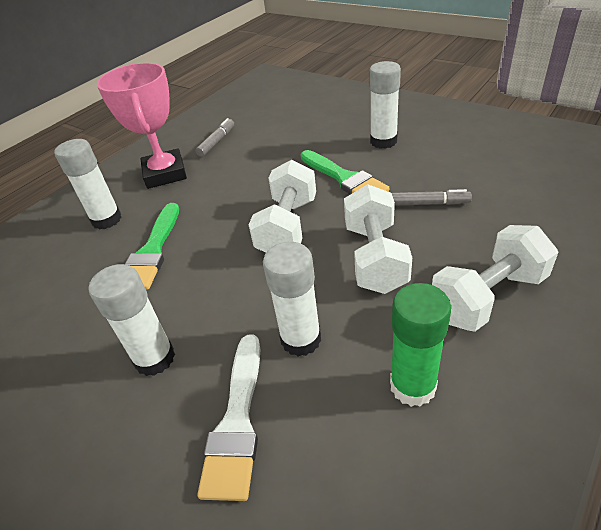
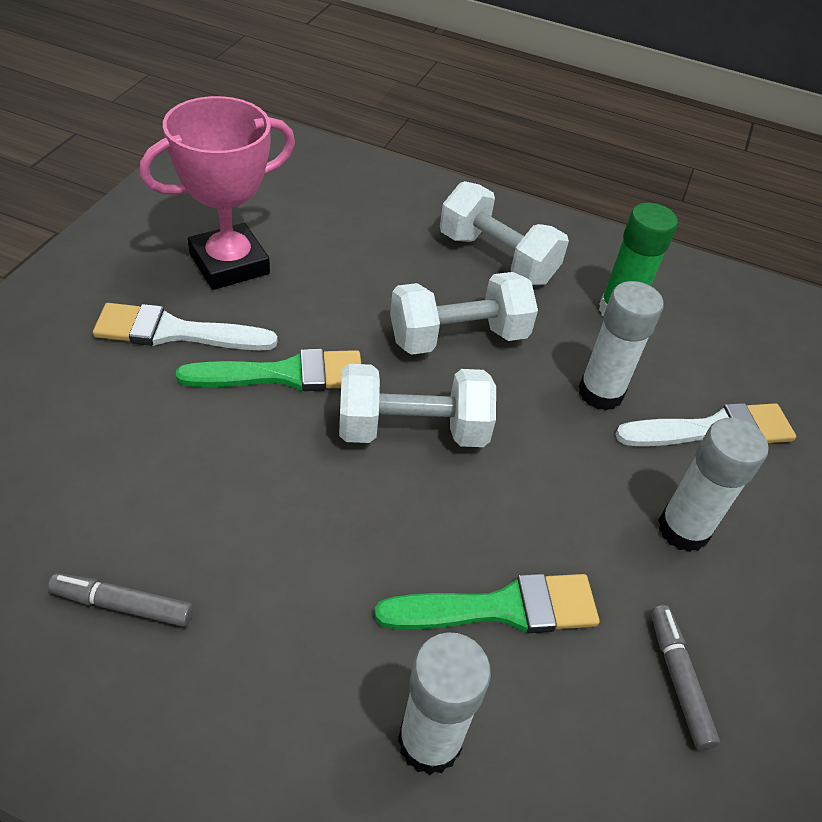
camera: 115 degrees left, 5 degrees up
pink trophy [97,63,187,189] -> pink trophy moved to [140,96,295,290]
green brush [301,150,389,194] -> green brush turned 45 degrees clockwise [176,349,361,391]
white glue stick [369,61,401,149] -> white brush [93,303,278,350]
grey marker [392,189,472,206] -> grey marker moved to [651,605,720,750]

